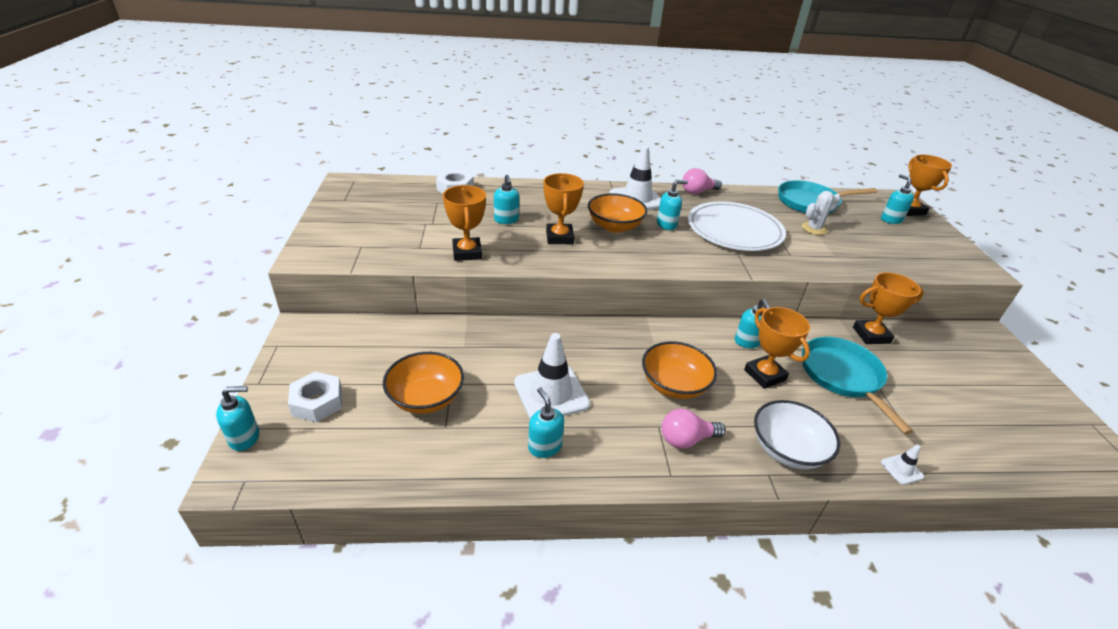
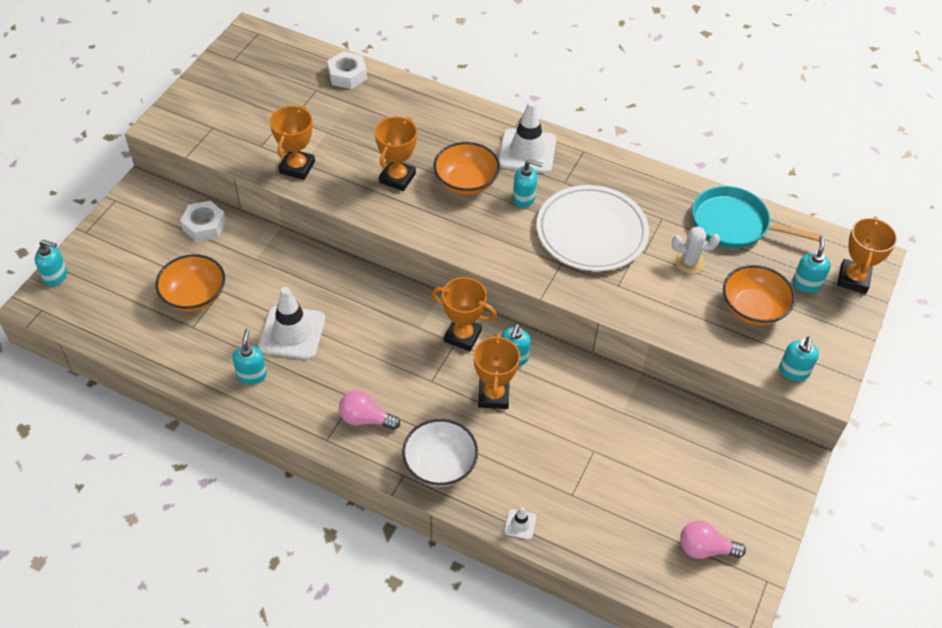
camera: 30 degrees right, 15 degrees up
white nut [288,372,342,423] -> white nut moved to [180,201,226,242]
turquoise soap dispenser [494,175,519,224] -> turquoise soap dispenser moved to [779,336,819,381]
orange bowl [642,342,717,399] -> orange bowl moved to [723,265,795,325]
pink light bulb [683,168,722,194] -> pink light bulb moved to [680,520,746,559]
turquoise pan [802,337,913,435] -> none
orange trophy [853,272,924,344] -> orange trophy moved to [432,277,497,351]

